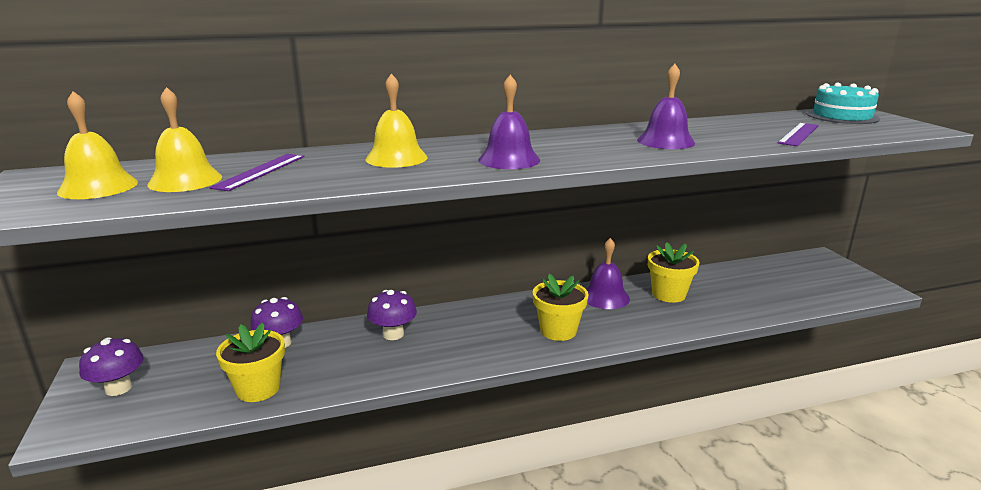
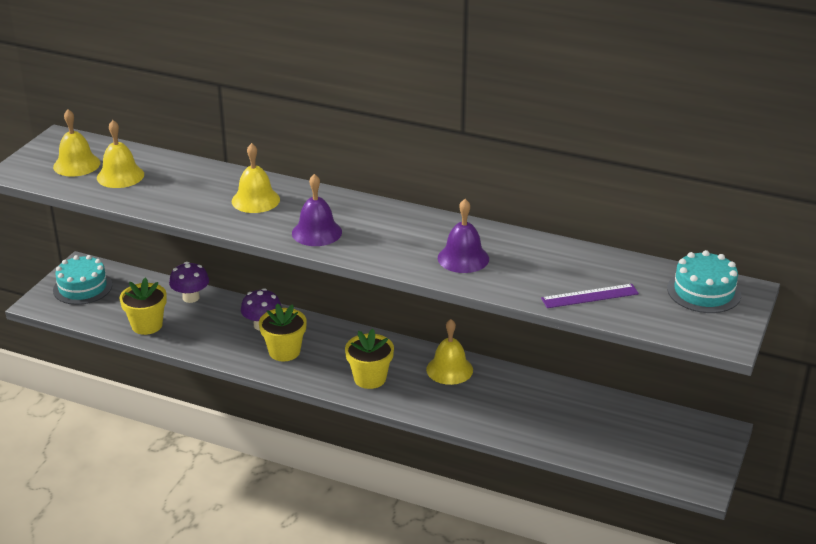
camera: 40 degrees right, 10 degrees up
purple mushroom [79,337,144,396] -> turquoise cake [53,255,112,305]
purple ruler [209,154,304,191] -> none
purple bell [586,238,630,309] -> yellow bell [426,319,473,385]
yellow flower pot [648,243,699,303] -> yellow flower pot moved to [259,303,307,361]

